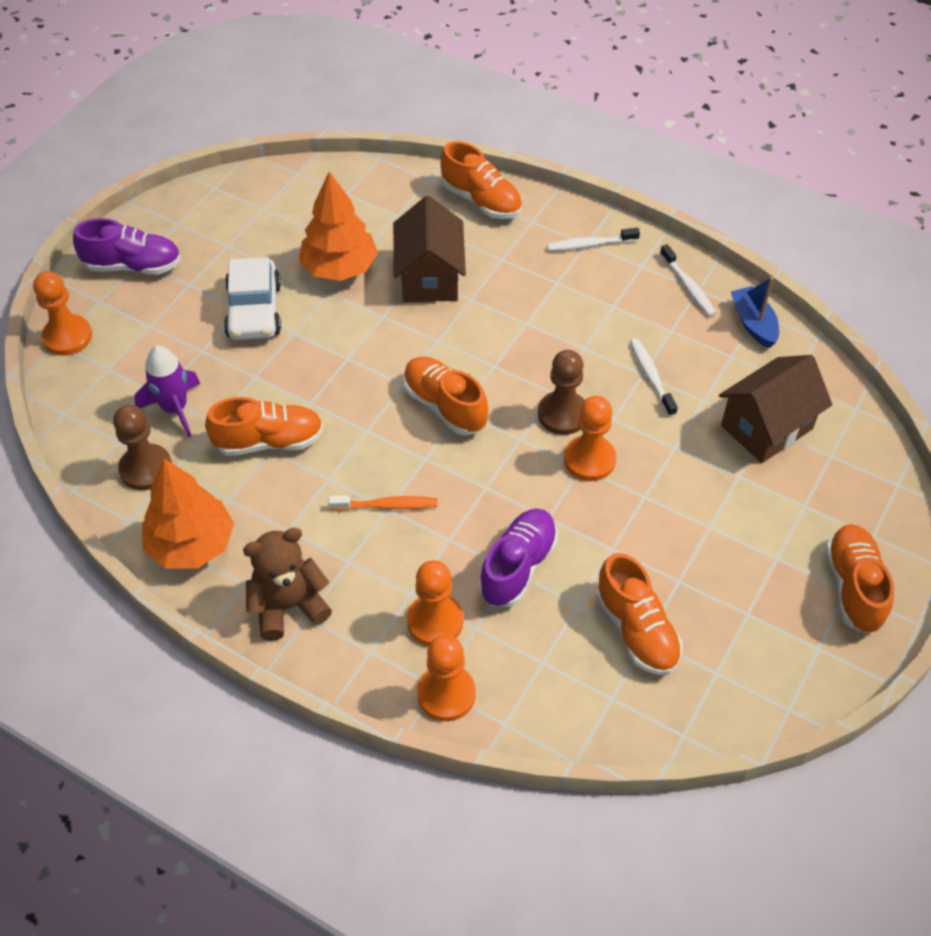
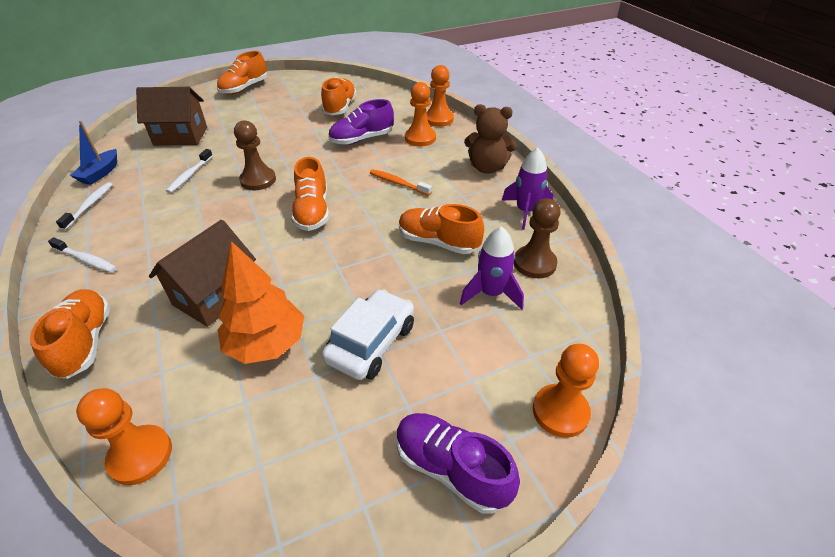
camera: 145 degrees left, 10 degrees down
orange tree [142,459,234,569] -> purple rocket [502,148,554,230]
orange pawn [564,396,616,481] -> orange pawn moved to [76,388,172,485]

